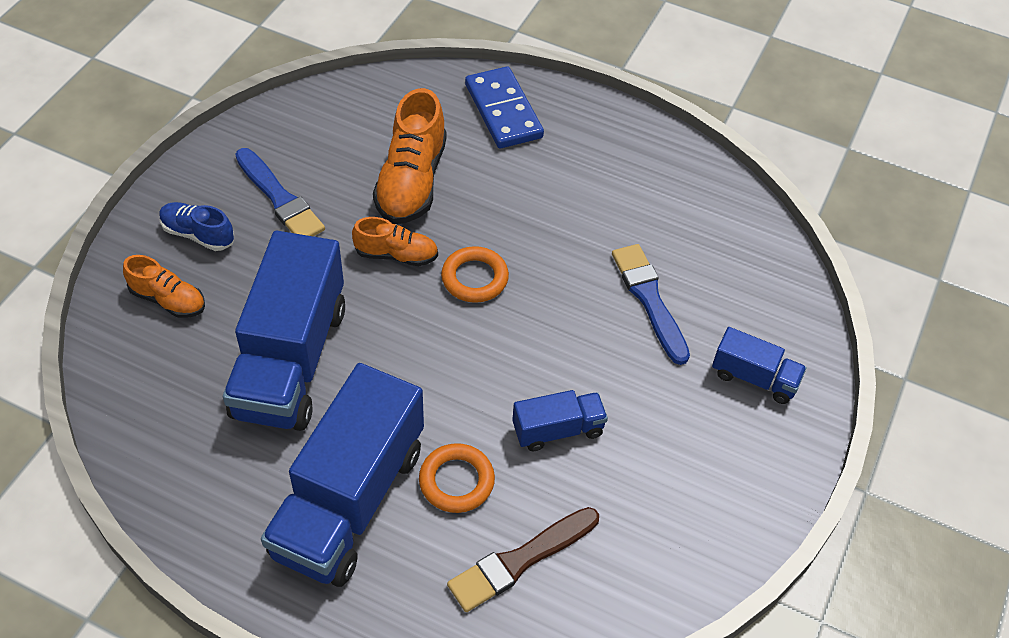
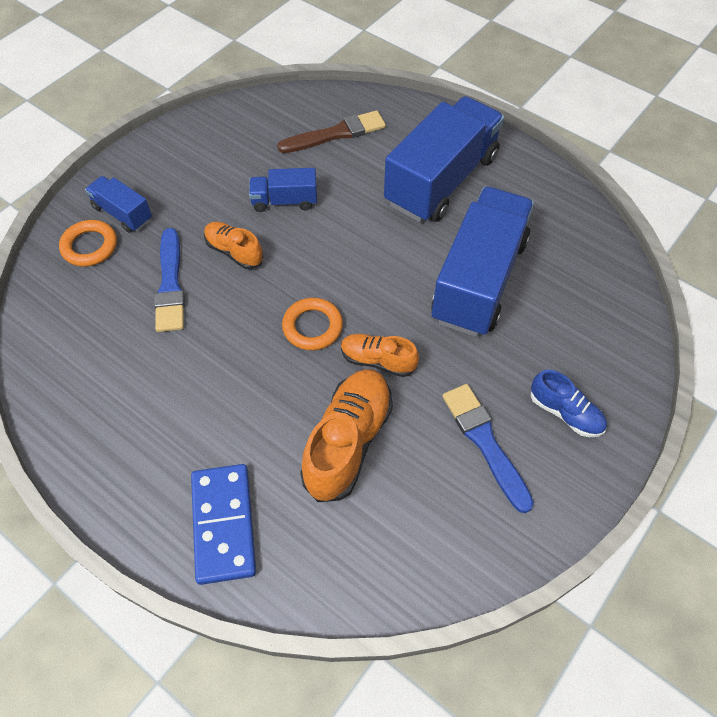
camera: 165 degrees left, 5 degrees up
orange shoe [123,255,205,318] -> orange shoe moved to [204,222,264,269]
orange ring [419,443,495,513] -> orange ring moved to [59,220,117,267]

